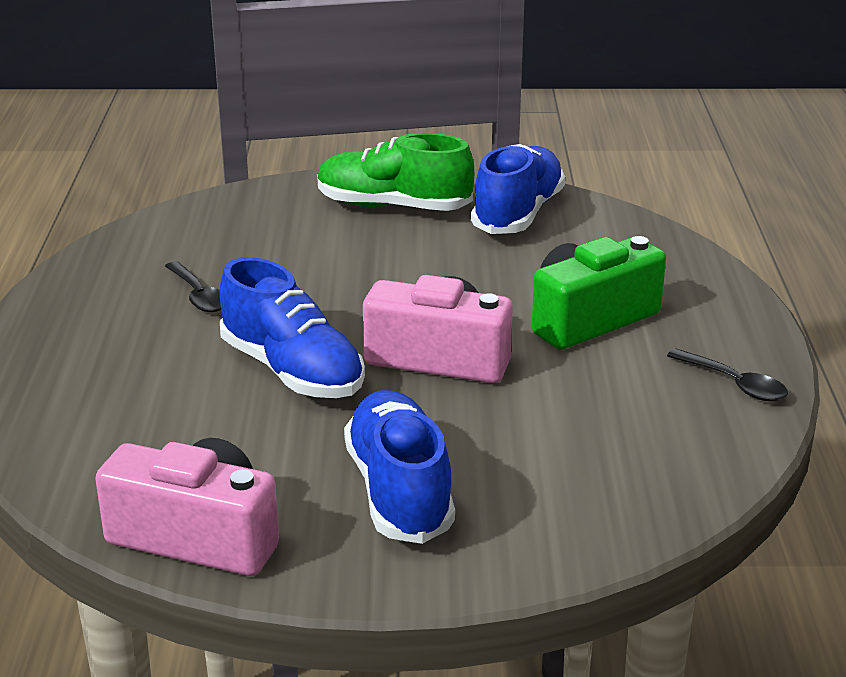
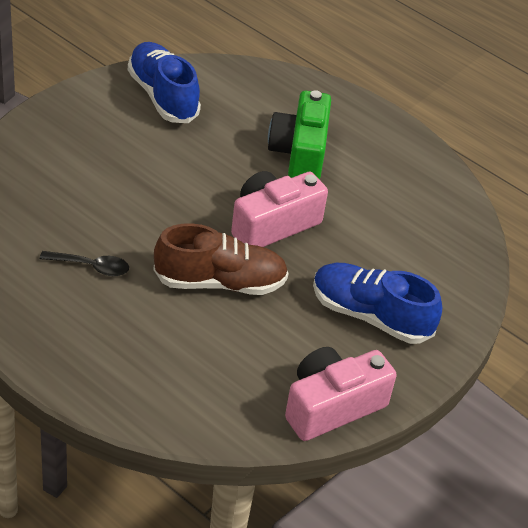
camera: 55 degrees left, 15 degrees up
blue shoe [220,257,365,398] -> brown shoe [153,223,288,295]
green shoe [318,133,474,211] -> none
black spoon [667,349,788,401] -> none

